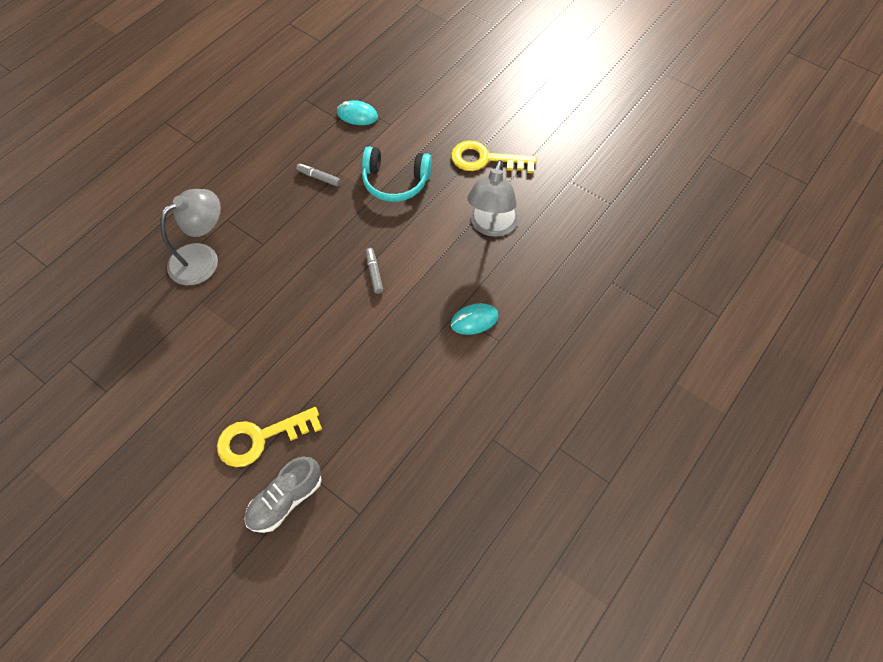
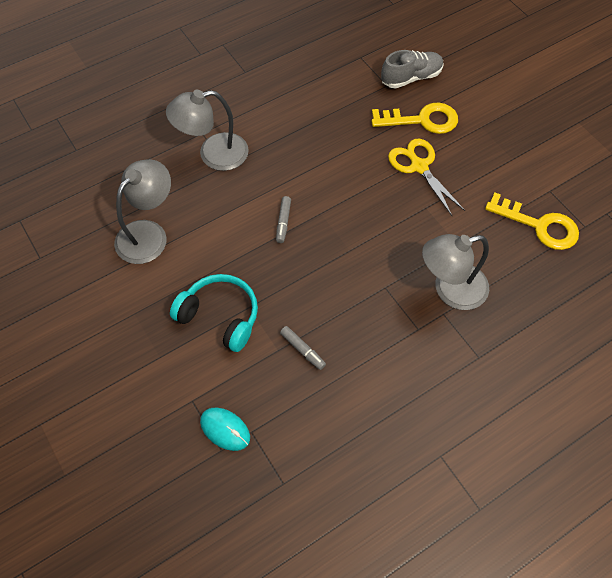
camera: 160 degrees left, 0 degrees up
turquoise mouse [450,303,499,335] -> grey lamp [166,90,249,171]
yellow key [451,140,537,173] -> yellow key moved to [485,193,579,250]
none -> yellow scissors [388,139,465,217]

